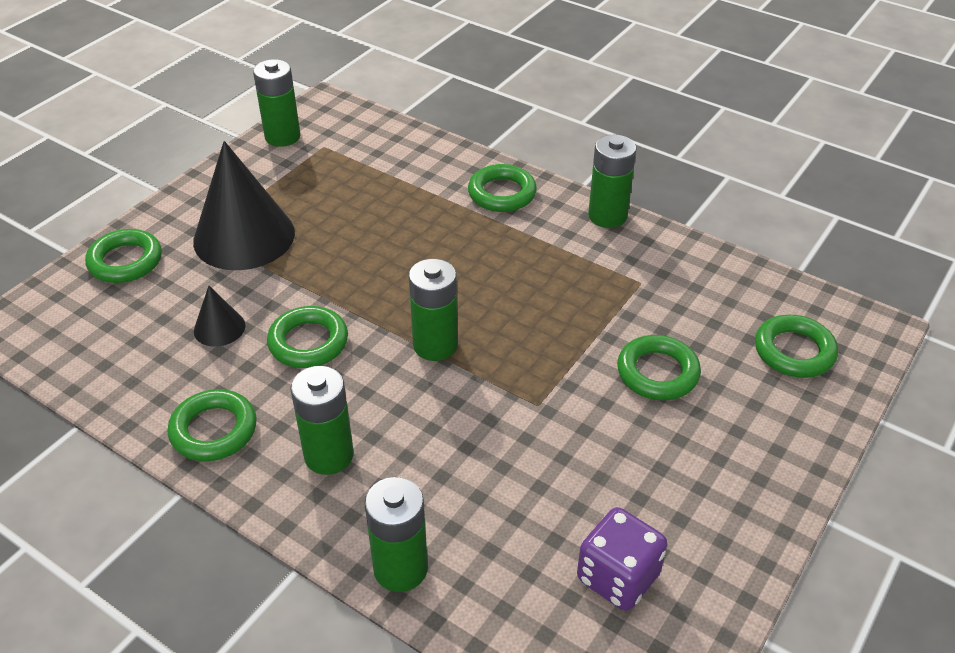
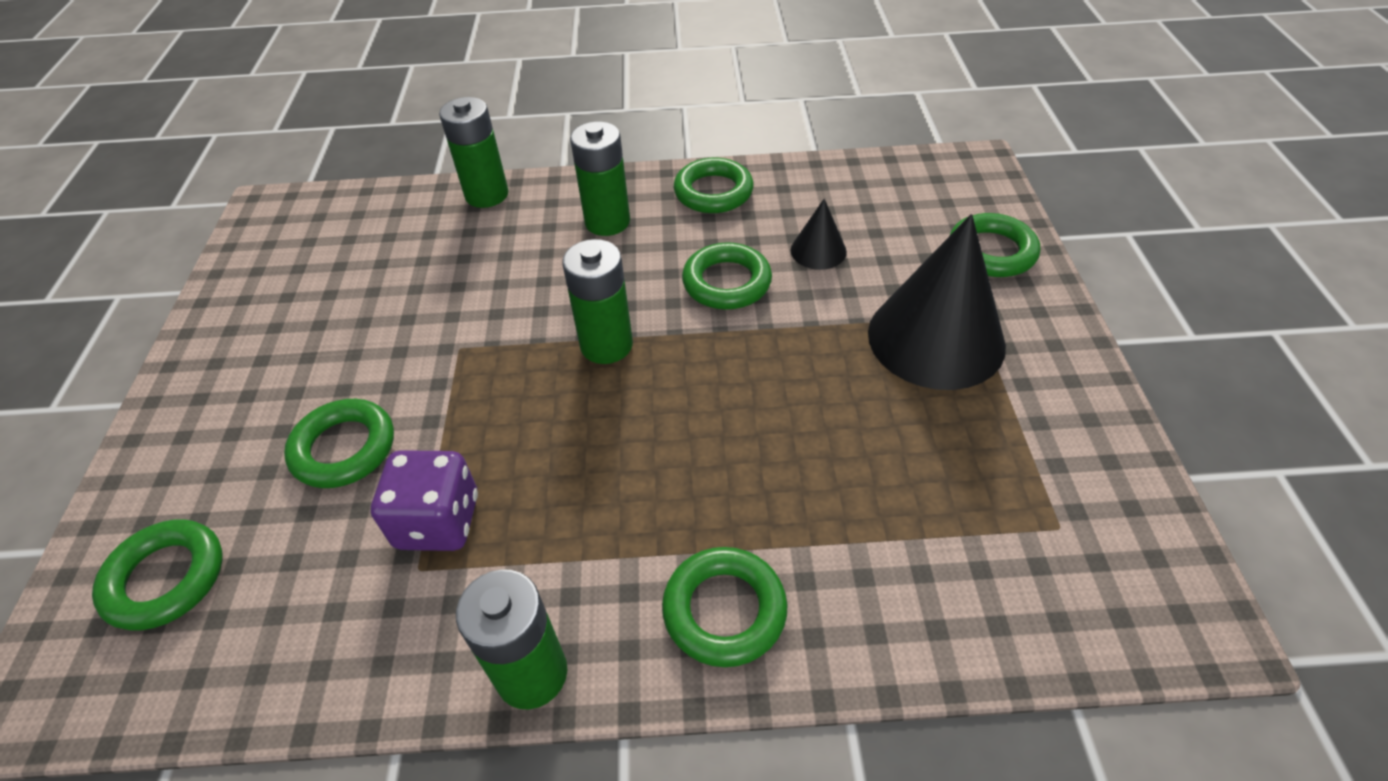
camera: 145 degrees right, 5 degrees up
green battery [253,59,301,147] -> none
purple dice [577,507,667,611] -> purple dice moved to [371,450,478,551]

